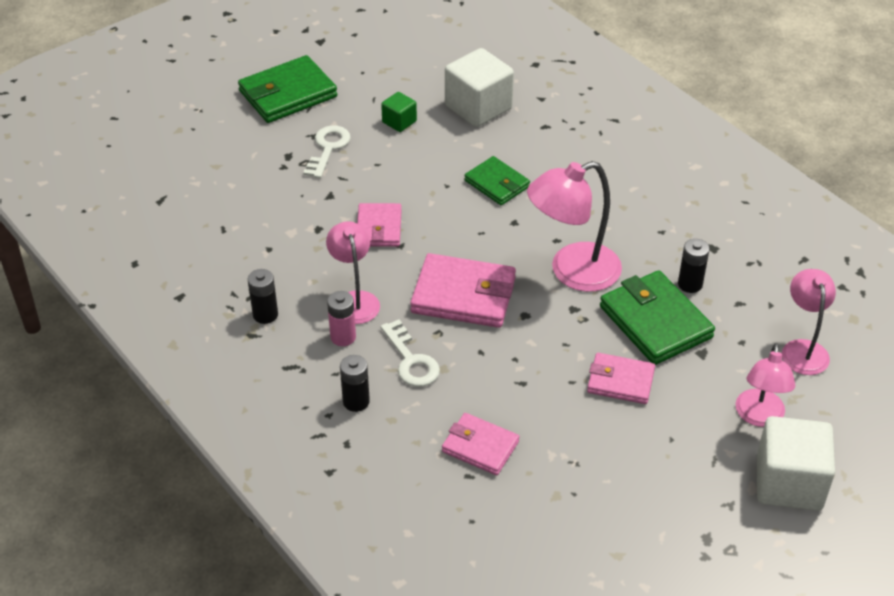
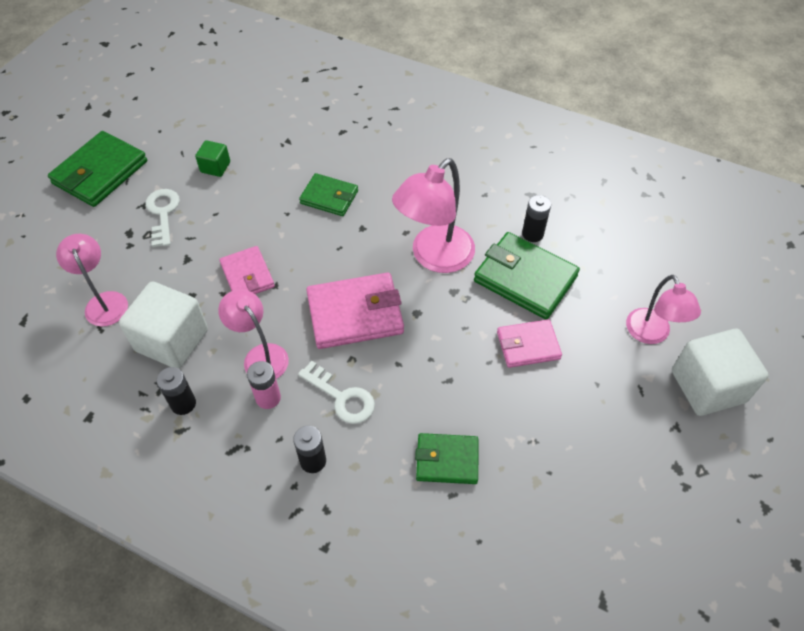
camera: 25 degrees left, 10 degrees up
pink wallet [442,413,519,475] -> green wallet [415,433,478,484]
white cube [445,48,514,127] -> white cube moved to [119,281,208,369]
pink lamp [782,269,836,375] -> pink lamp moved to [56,234,128,326]

